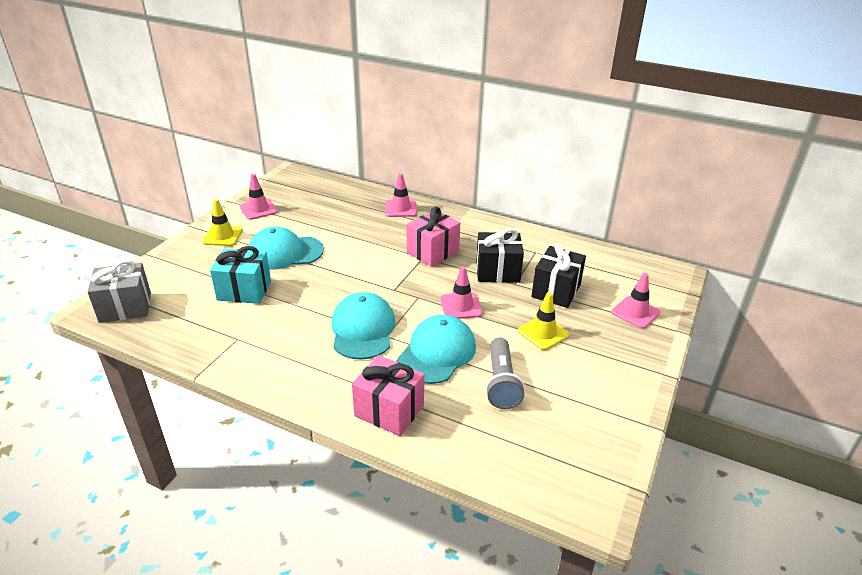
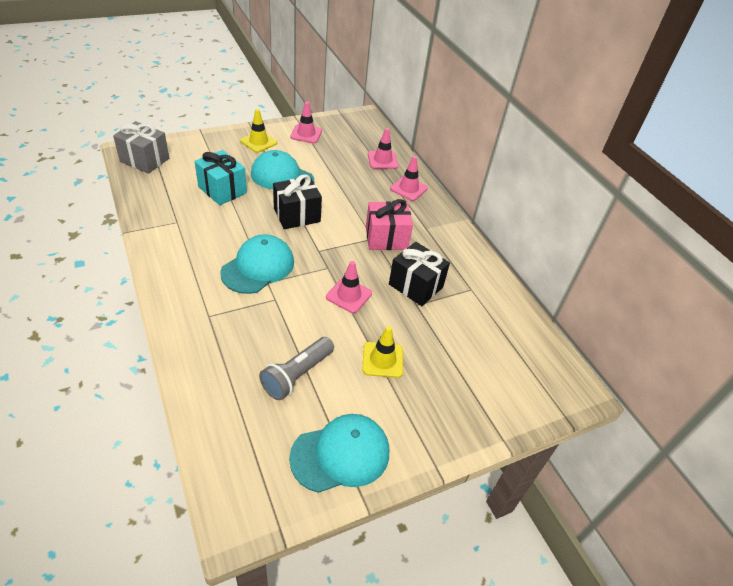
camera: 35 degrees right, 10 degrees up
pink gift [352,355,424,436] -> none
turquoise cap [398,315,476,384] -> turquoise cap moved to [289,414,389,493]
black gift [531,243,586,308] -> black gift moved to [273,174,322,229]
pink traffic cone [611,273,661,329] -> pink traffic cone moved to [368,128,399,169]

